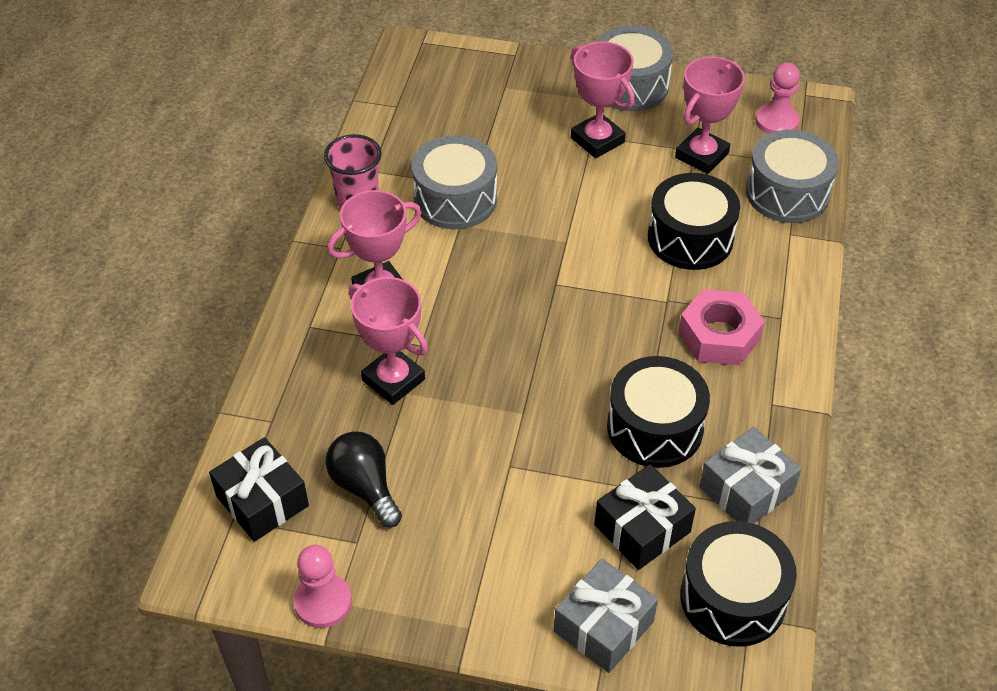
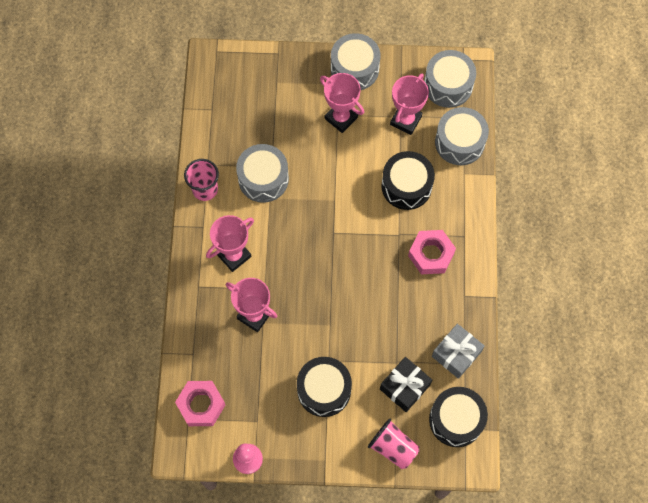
camera: 10 degrees left, 20 degrees up
black gift [209,437,309,542] -> pink nut [175,381,225,426]
black light bulb [326,431,402,528] -> none
grey gift [554,559,658,673] -> pink cup [368,418,420,469]
black drum [607,356,710,468] -> black drum moved to [297,357,352,417]
pink pawn [755,63,800,134] -> grey drum [424,50,476,108]

